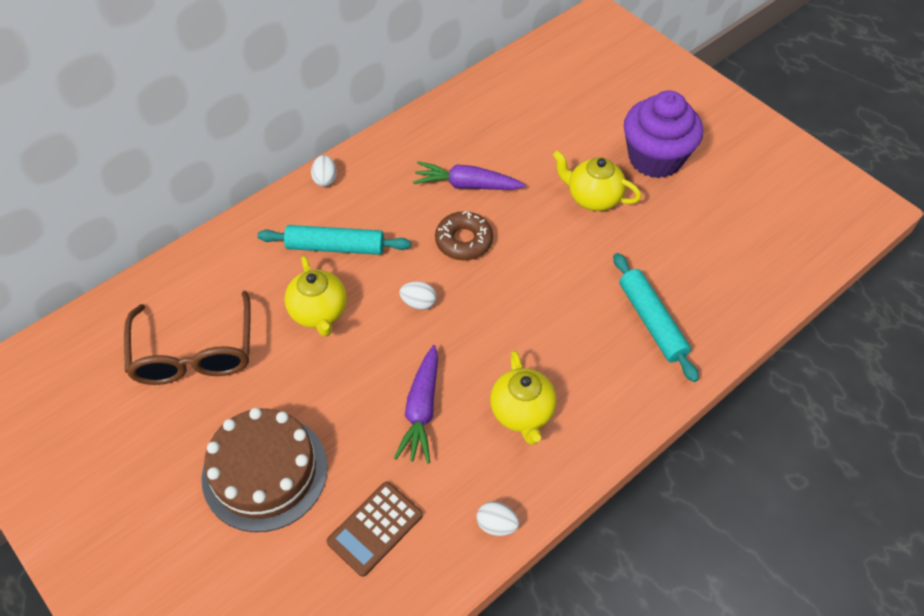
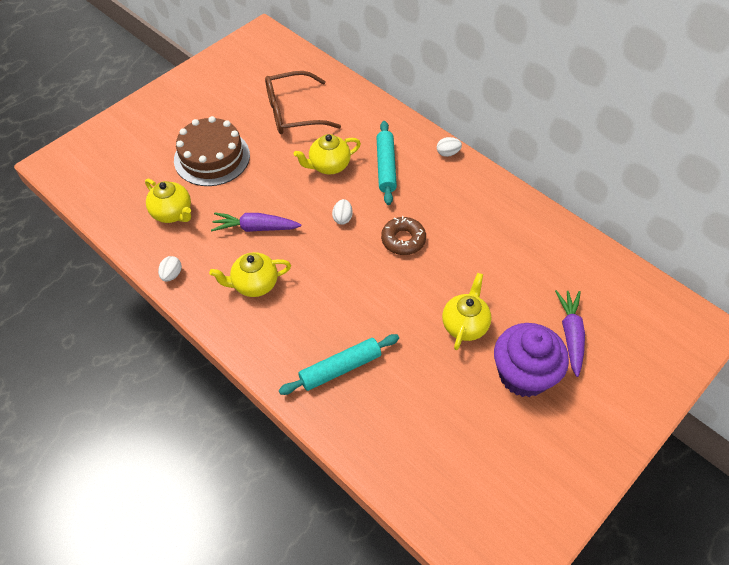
camera: 85 degrees right, 0 degrees up
brown calculator [327,482,423,577] -> yellow teapot [145,179,191,223]
purple carrot [413,161,525,190] -> purple carrot moved to [555,290,585,377]

